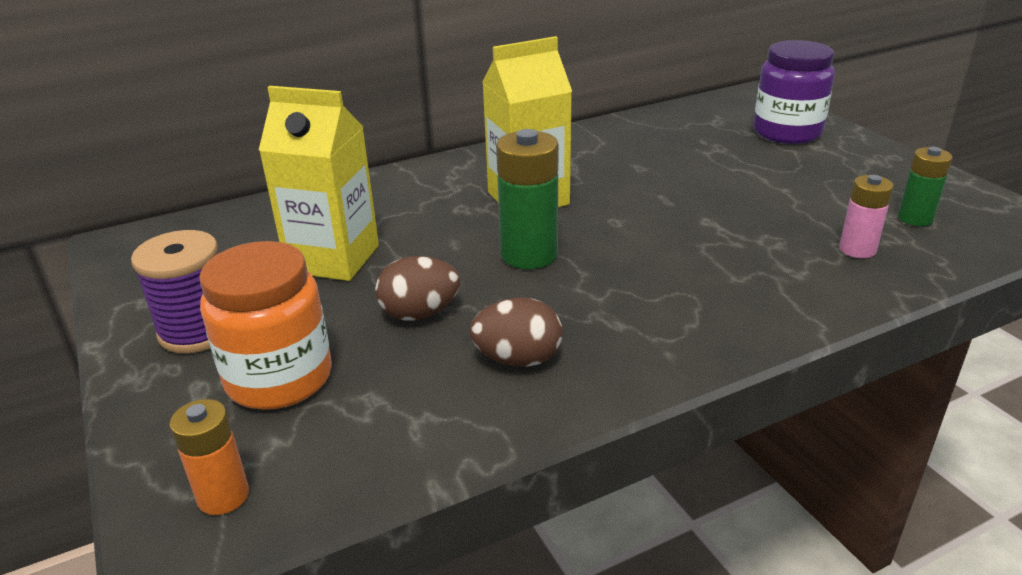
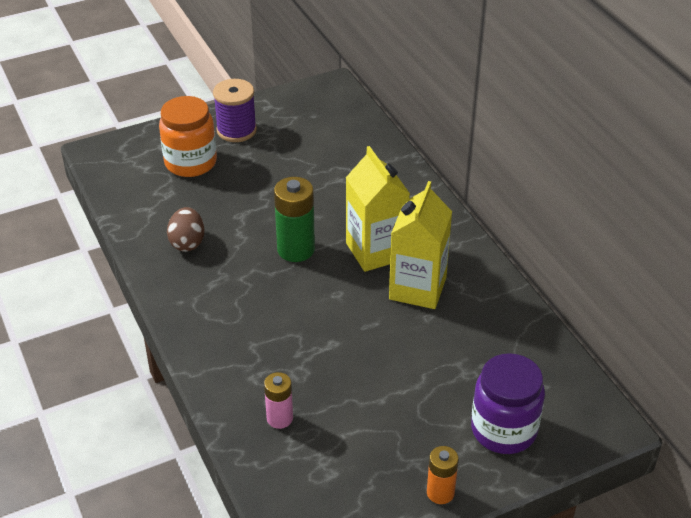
camera: 90 degrees right, 10 degrees up
orange battery [170,399,249,515] -> orange battery moved to [427,446,459,504]
yellow carton [259,86,379,281] -> yellow carton moved to [389,181,452,309]
brown egg [375,256,460,321] -> none
green battery [898,147,952,226] -> none

